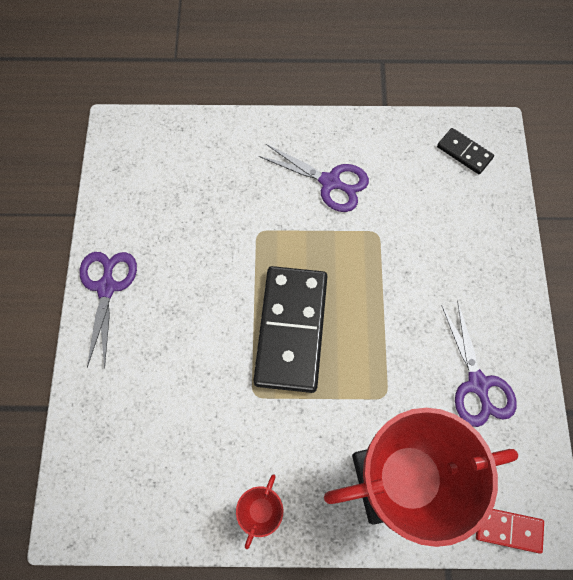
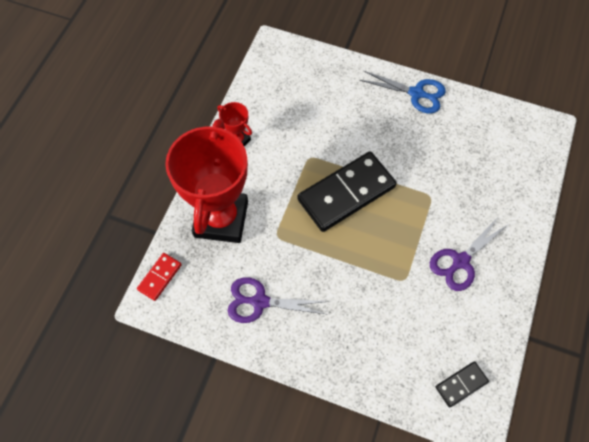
camera: 110 degrees right, 5 degrees down
purple scissors [80,252,137,368] -> blue scissors [360,71,446,114]
black domino [253,266,327,393] -> black domino turned 60 degrees counterclockwise [297,151,397,232]

